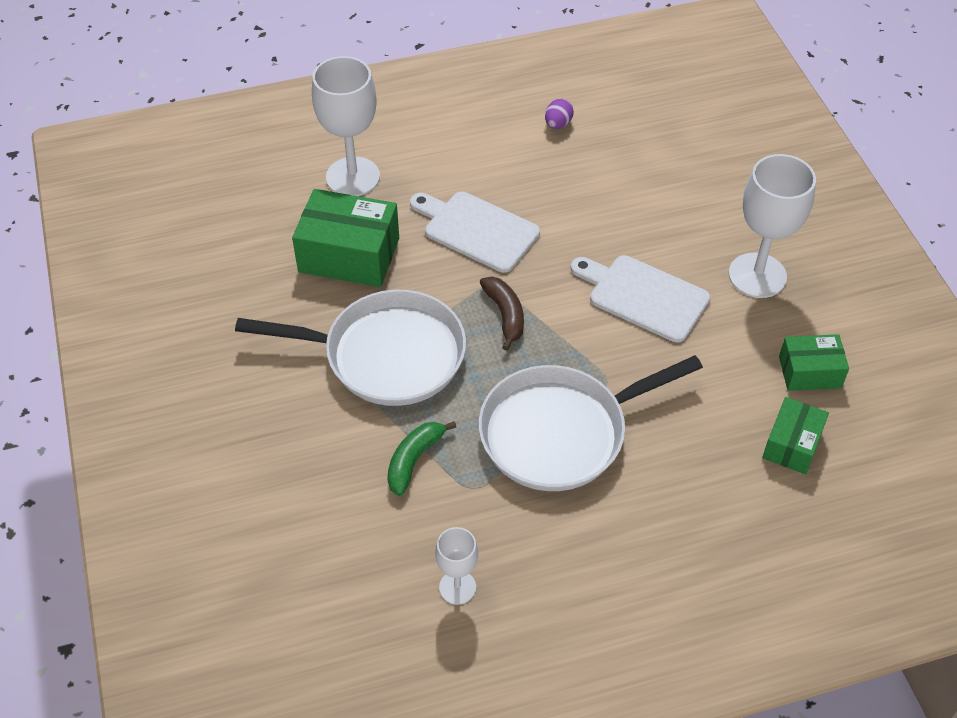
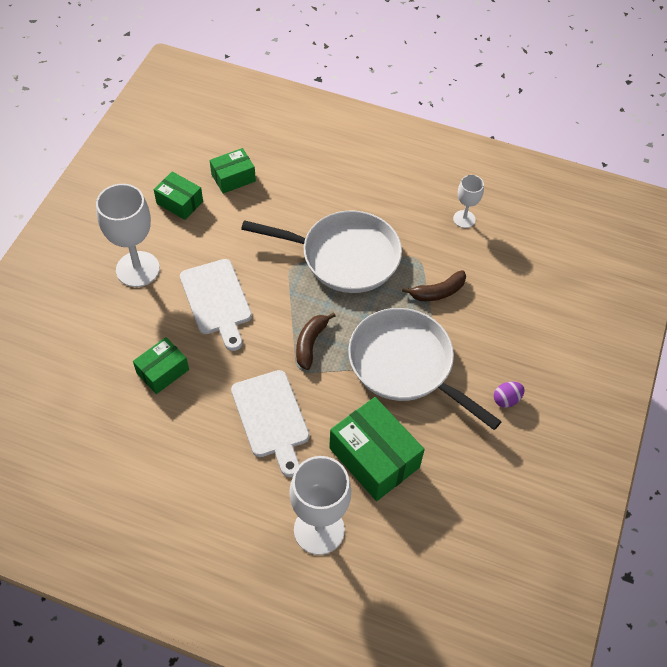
camera: 145 degrees left, 5 degrees up
green banana [387,421,456,496] -> brown banana [402,270,466,301]
purple egg [545,99,574,129] -> purple egg moved to [494,382,525,408]
none -> green box [133,337,189,394]

